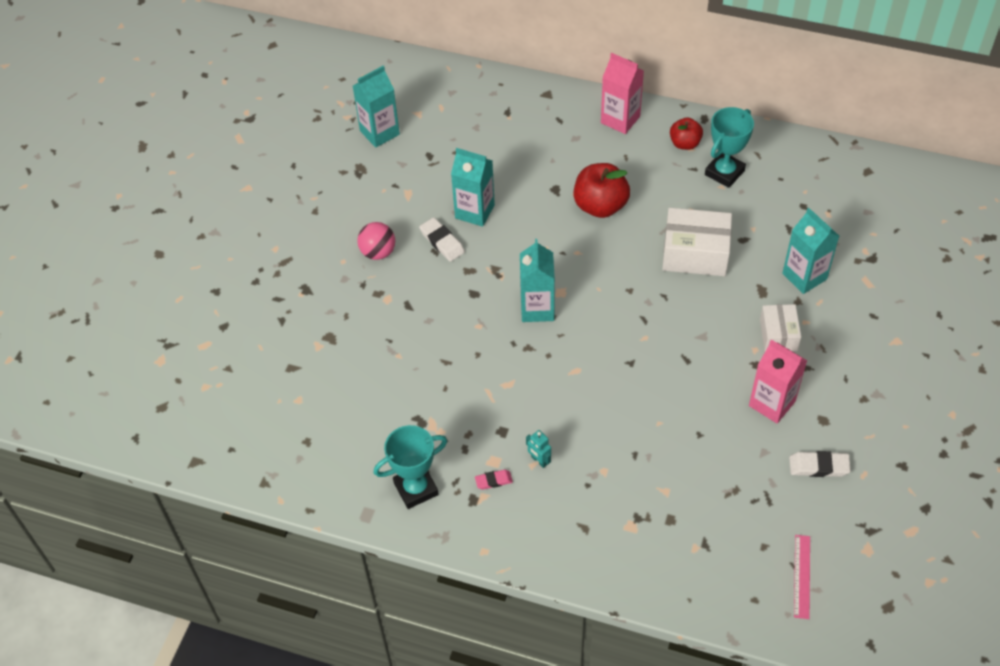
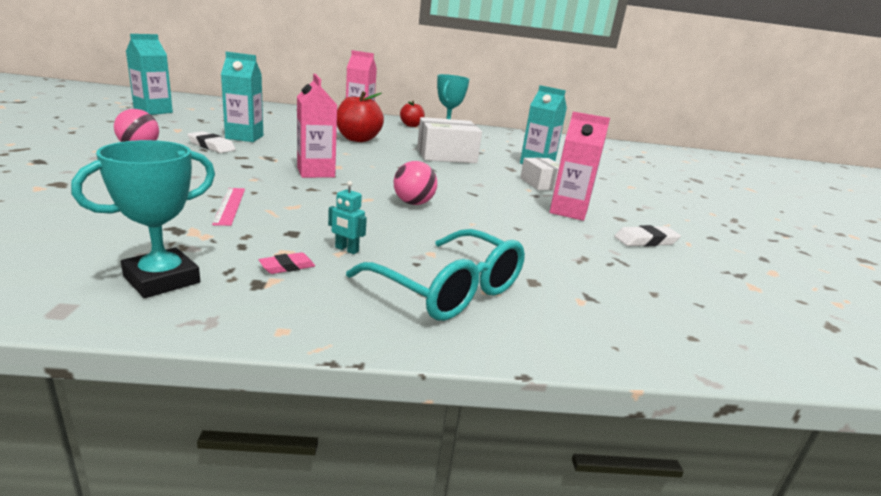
camera: 25 degrees left, 30 degrees down
turquoise carton [520,239,555,322] -> pink carton [297,74,337,178]
pink ruler [794,535,810,619] -> pink ruler moved to [212,188,245,226]
none -> turquoise glasses [346,229,525,321]
none -> pink ball [394,161,437,205]

